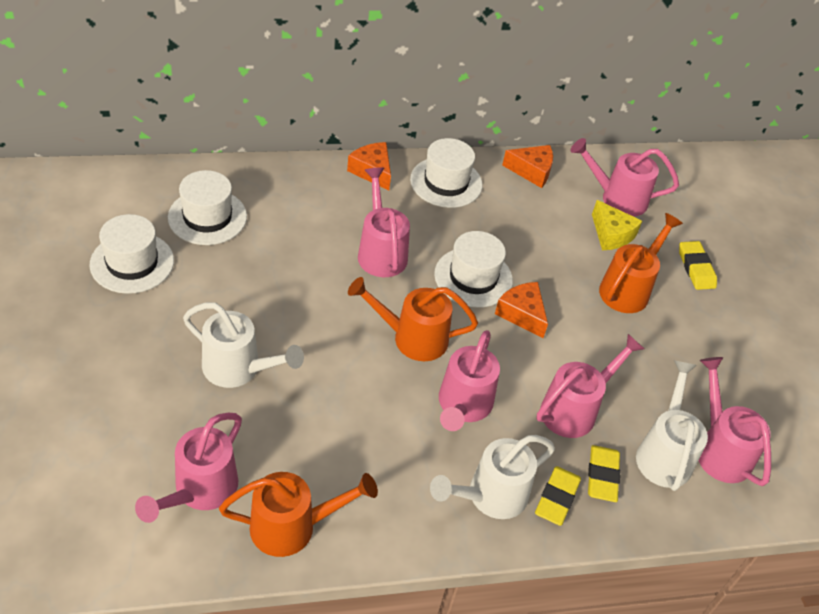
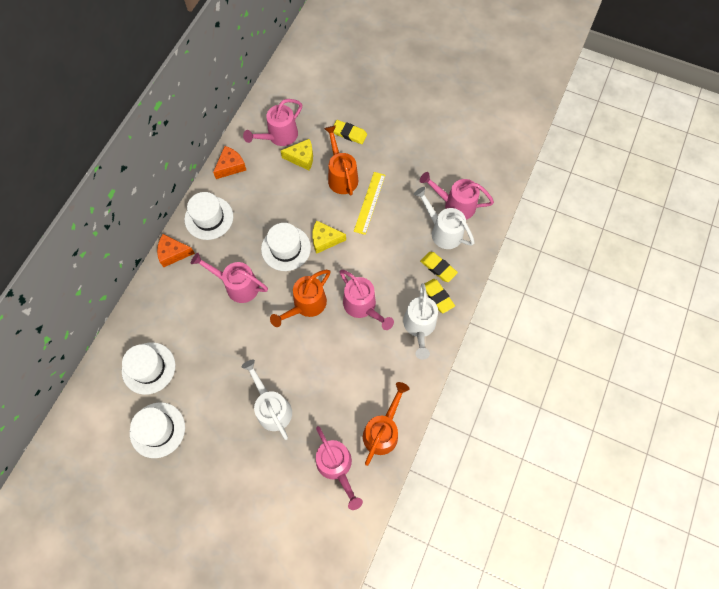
camera: 50 degrees left, 20 degrees up
white watering can [183,302,304,388] -> white watering can turned 90 degrees counterclockwise [241,360,292,440]
orange cheese [495,282,548,338] -> yellow cheese [312,220,346,254]
pink watering can [536,334,644,438] -> none
none -> yellow ruler [354,172,385,235]

